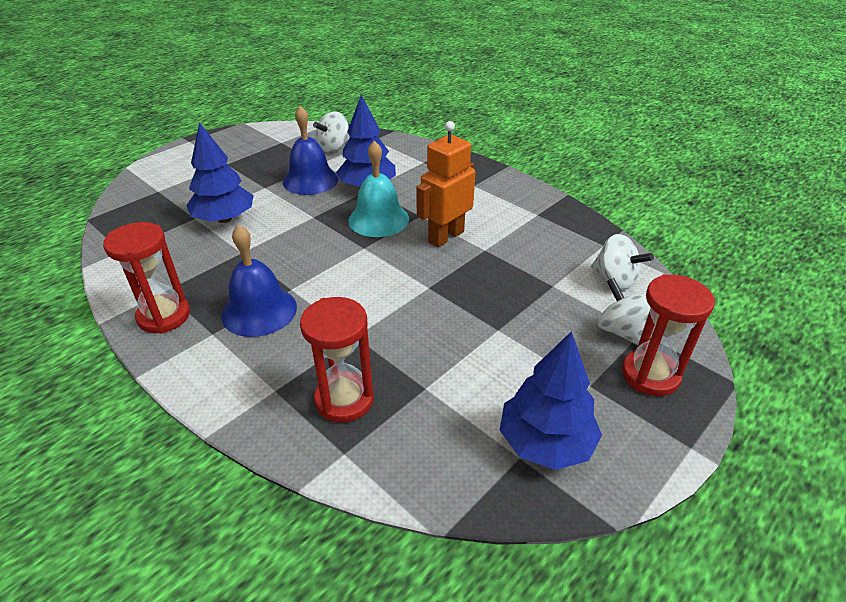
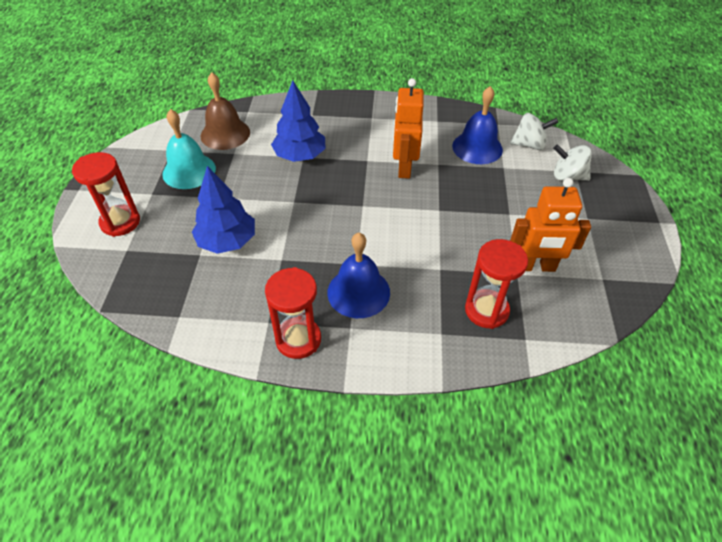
camera: 40 degrees left, 10 degrees up
blue bell [283,106,338,195] -> blue bell moved to [452,86,503,164]
white spinning top [313,111,349,152] -> brown bell [201,72,250,150]
turquoise bell [348,141,409,237] -> turquoise bell moved to [162,109,216,189]
blue tree [500,331,602,470] -> none
red hourglass [622,274,715,396] -> red hourglass moved to [72,152,140,237]
none -> orange robot [510,178,591,272]

